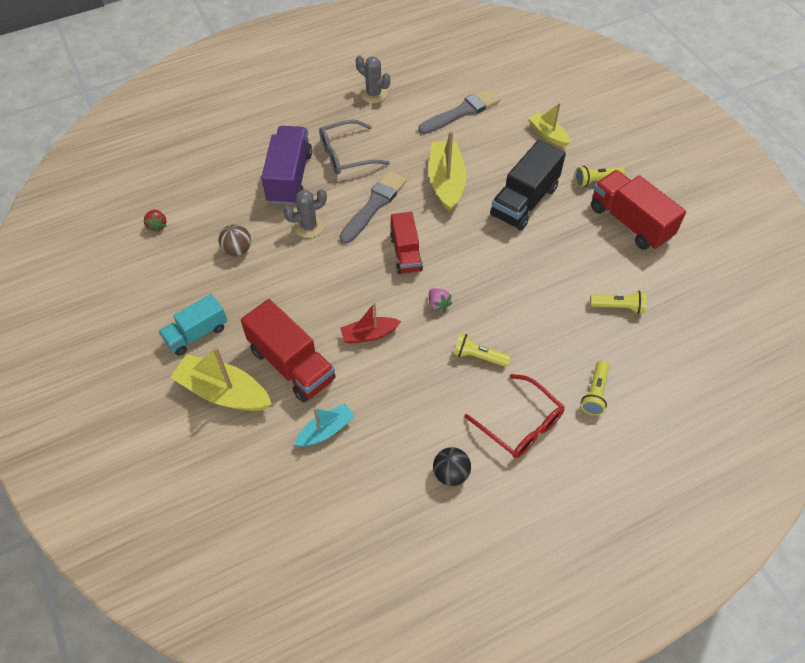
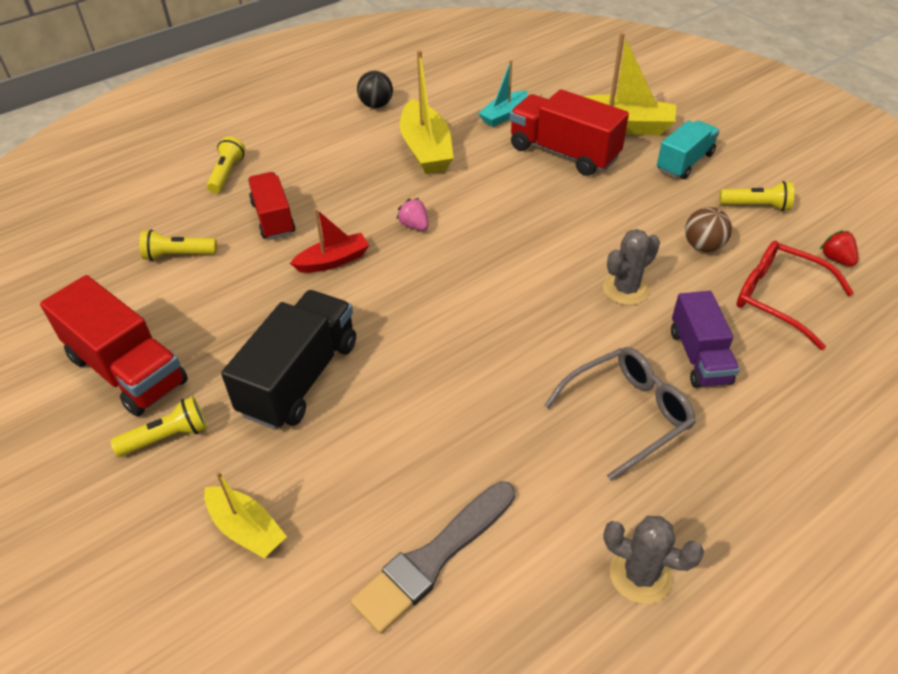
camera: 170 degrees right, 10 degrees down
purple truck [261,126,312,205] -> purple truck [671,291,740,388], size x0.65
grey brush [340,171,407,244] -> none
red boat [340,303,401,344] -> red boat moved to [290,208,369,273]
red truck [390,212,423,274] -> red truck moved to [248,172,295,240]
yellow boat [429,131,466,213] -> yellow boat moved to [400,50,454,174]
yellow flashlight [453,333,511,367] -> yellow flashlight moved to [719,181,794,211]
red glasses [464,374,564,458] -> red glasses moved to [737,241,854,350]

